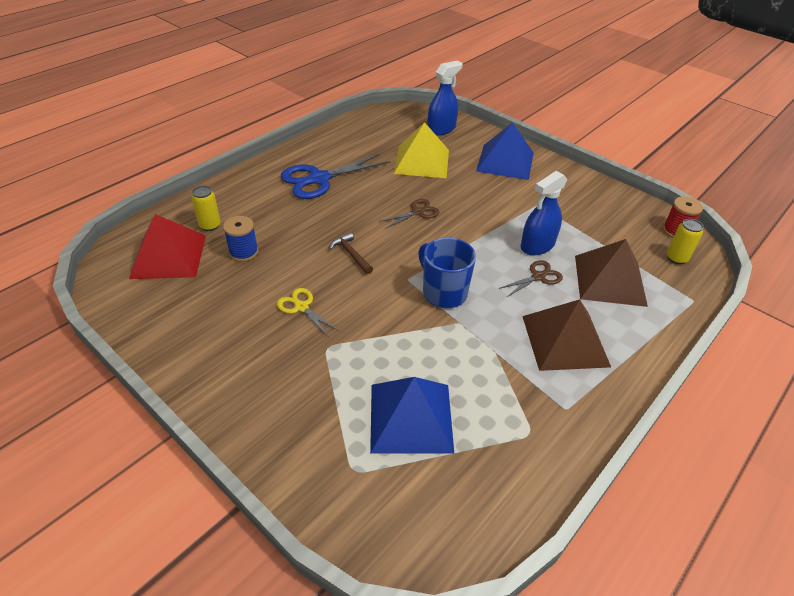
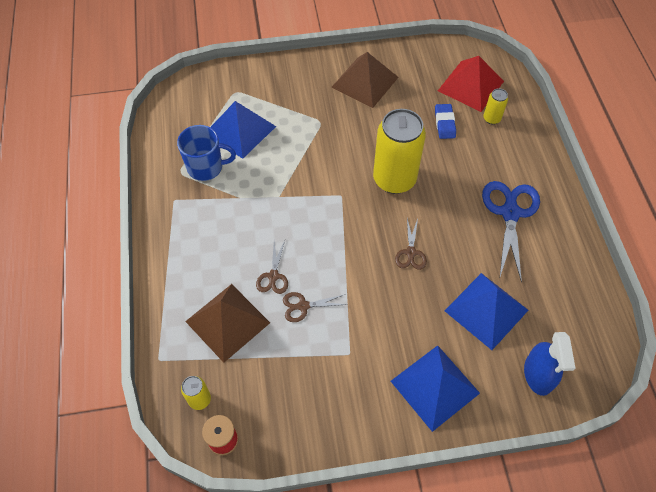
camera: 130 degrees right, 15 degrees up
blue spool [223,216,258,262] -> blue eraser [435,104,456,139]
yellow scissors [277,288,339,338] -> none
brown hammer [329,232,373,274] -> yellow can [373,109,426,194]
yellow pyramid [394,122,449,178] -> blue pyramid [445,273,528,350]
blue mug [418,237,476,308] -> blue mug moved to [177,125,236,181]
blue spray bottle [521,171,568,255] -> brown scissors [283,292,348,322]
brown pyramid [522,299,611,371] -> brown pyramid moved to [332,52,398,108]

